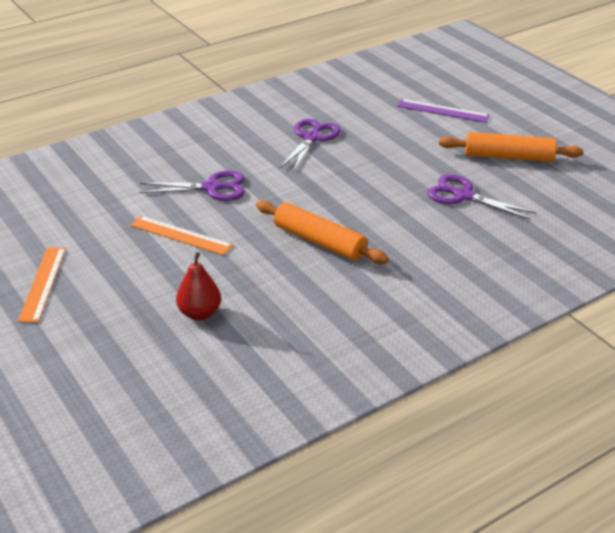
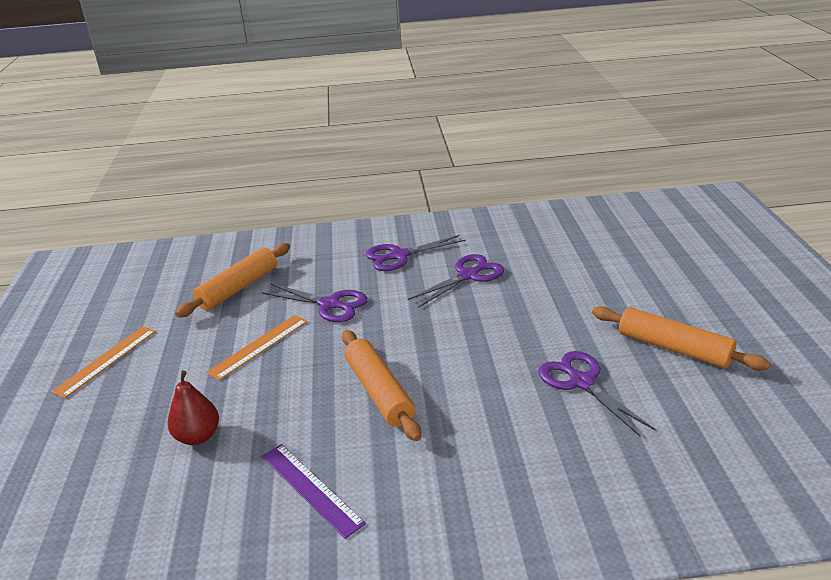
camera: 30 degrees right, 5 degrees down
orange ruler [131,216,233,255] -> orange ruler turned 75 degrees clockwise [206,315,307,380]
purple ruler [397,99,490,123] -> purple ruler moved to [262,444,366,539]
none -> orange rolling pin [175,243,290,317]
none -> purple scissors [366,235,466,271]

